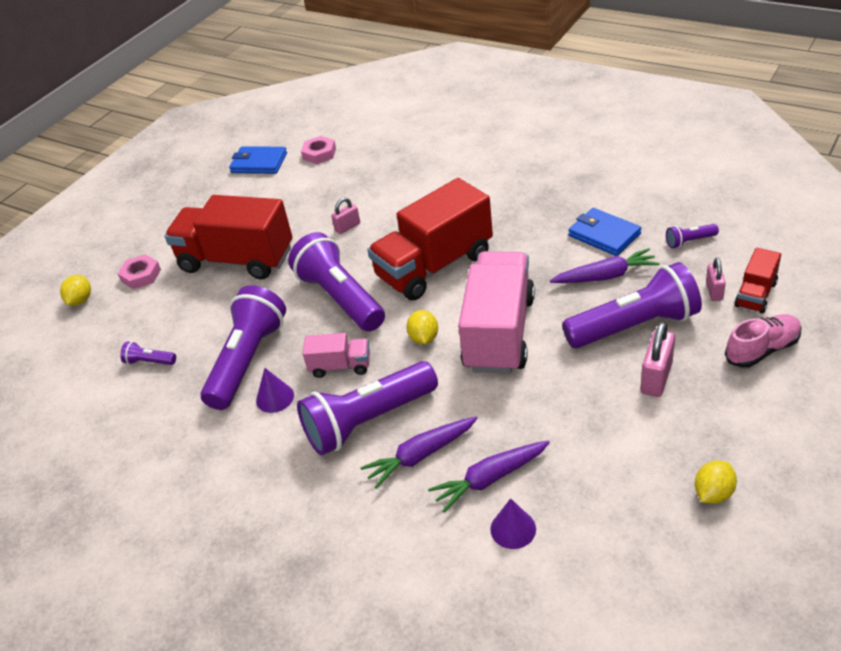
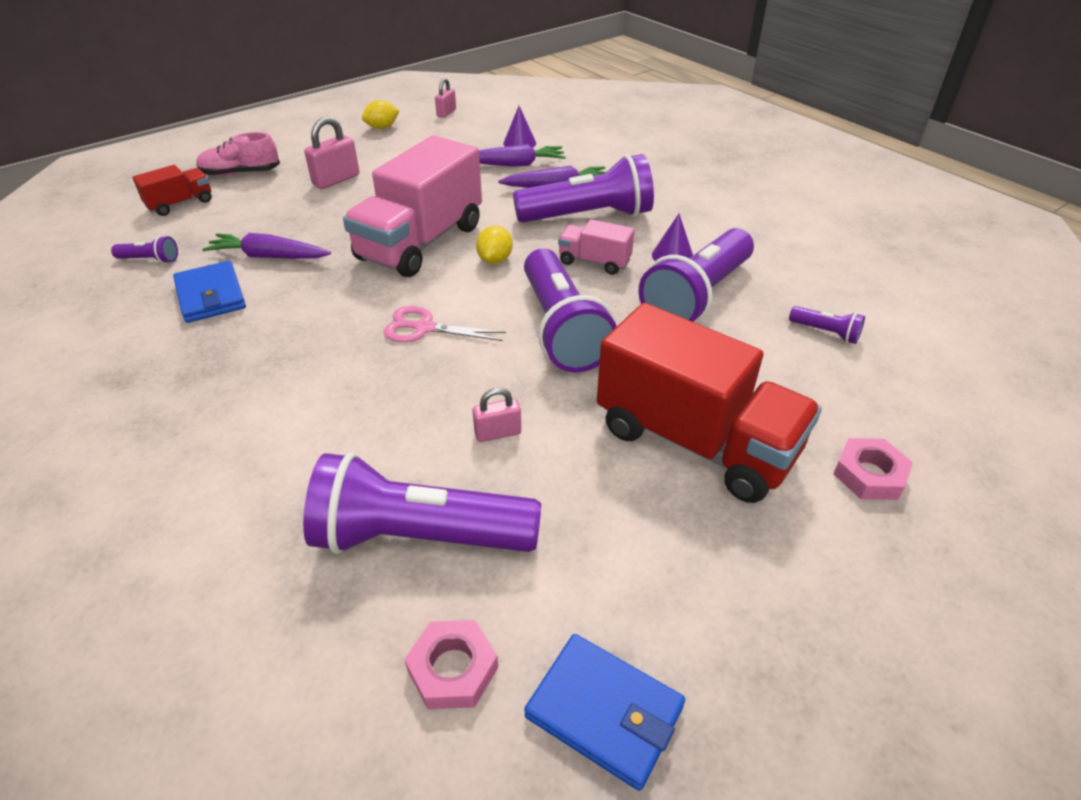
camera: 165 degrees left, 0 degrees up
yellow lemon [60,275,91,306] -> none
red truck [367,178,493,300] -> pink scissors [384,306,506,342]
purple flashlight [562,262,702,348] -> purple flashlight moved to [303,452,541,554]
pink padlock [706,258,726,301] -> pink padlock moved to [435,78,456,118]

